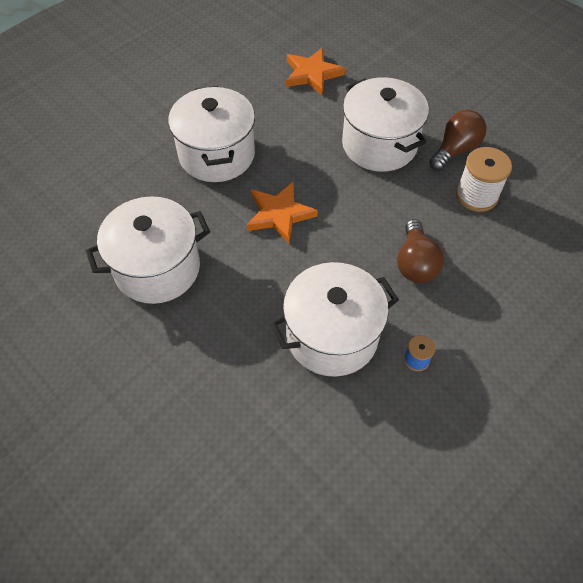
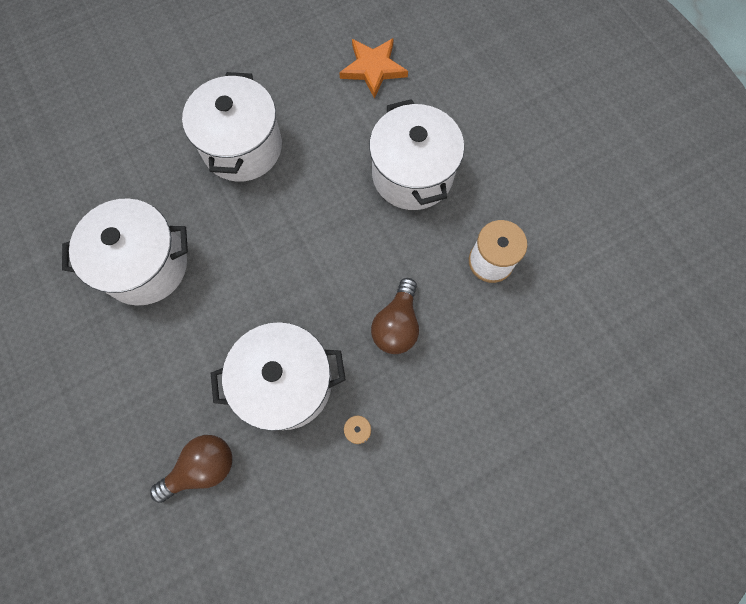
camera: 15 degrees right, 15 degrees up
orange star [247,181,318,244] -> none
brown light bulb [429,110,486,171] -> brown light bulb moved to [150,435,232,503]

